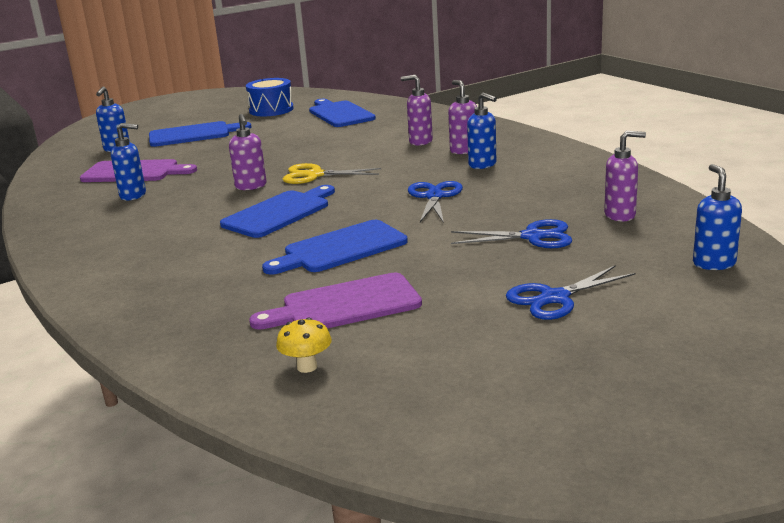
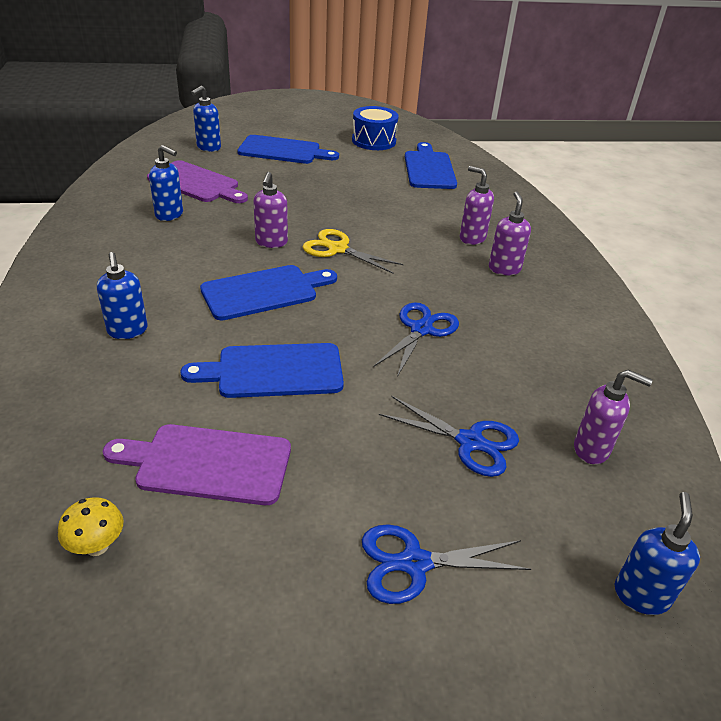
camera: 20 degrees right, 15 degrees up
blue soap dispenser [467,92,497,169] -> blue soap dispenser moved to [97,252,148,339]

